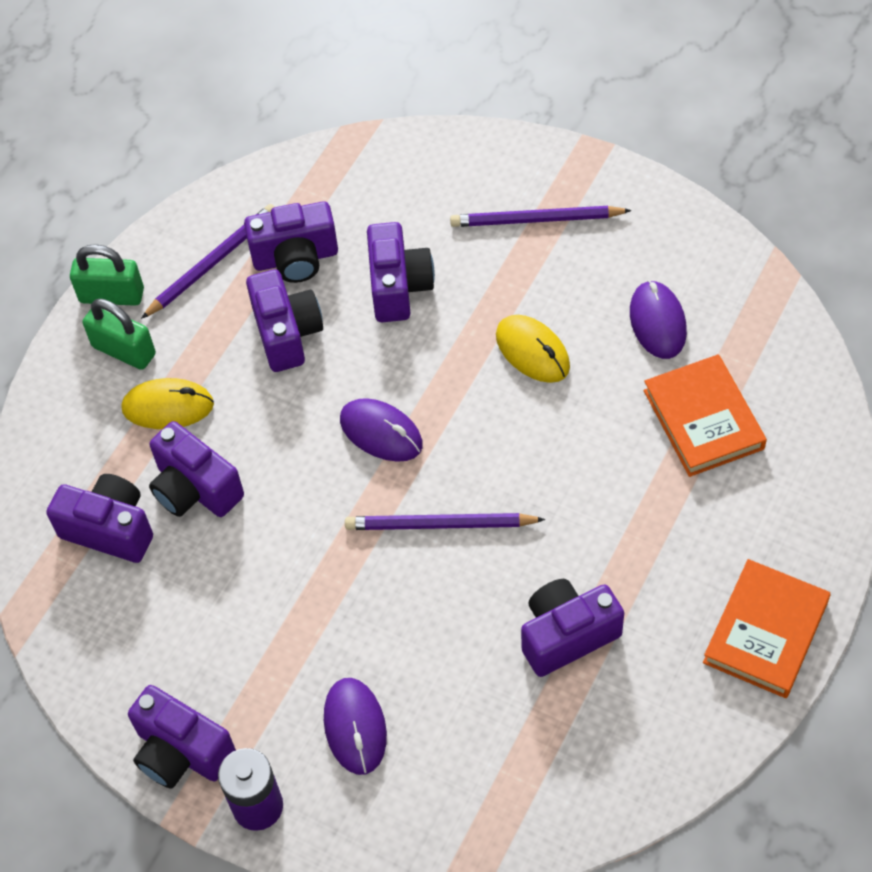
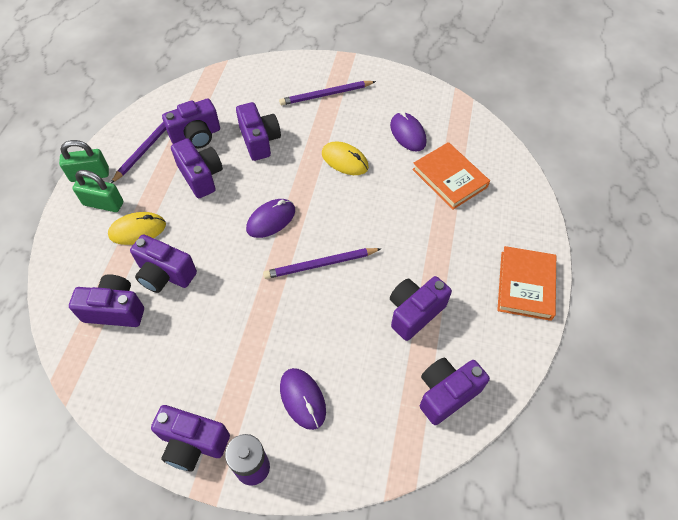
camera: 20 degrees left, 0 degrees up
purple mouse [340,398,423,462] -> purple mouse turned 60 degrees counterclockwise [246,199,295,238]
none -> purple camera [420,358,490,425]

